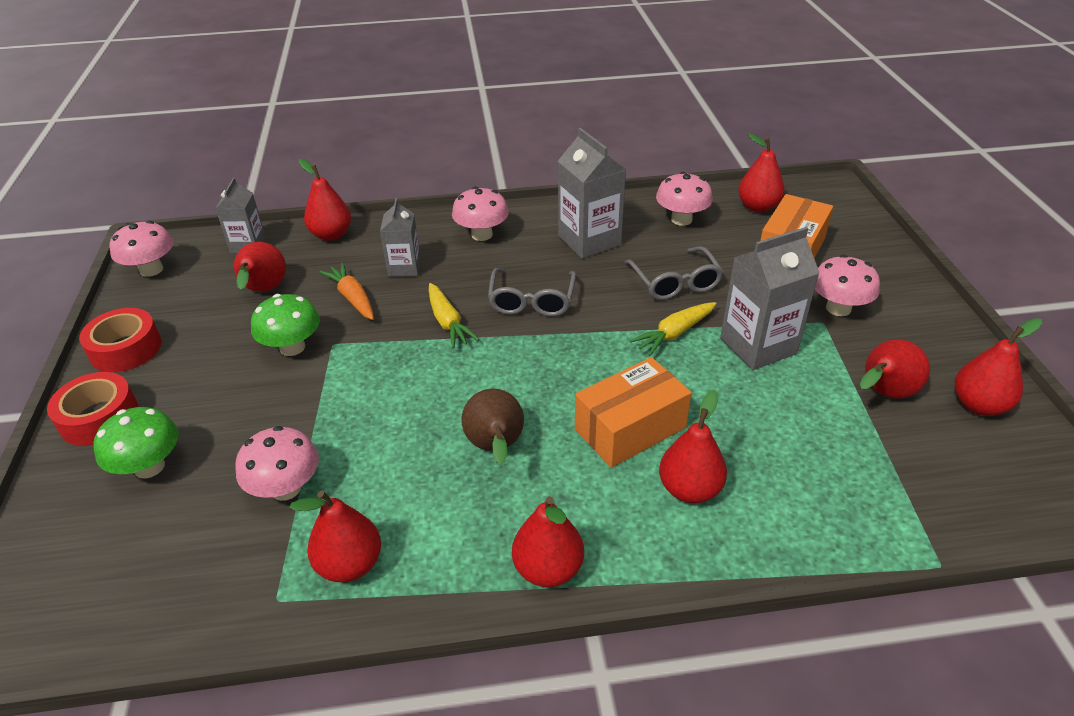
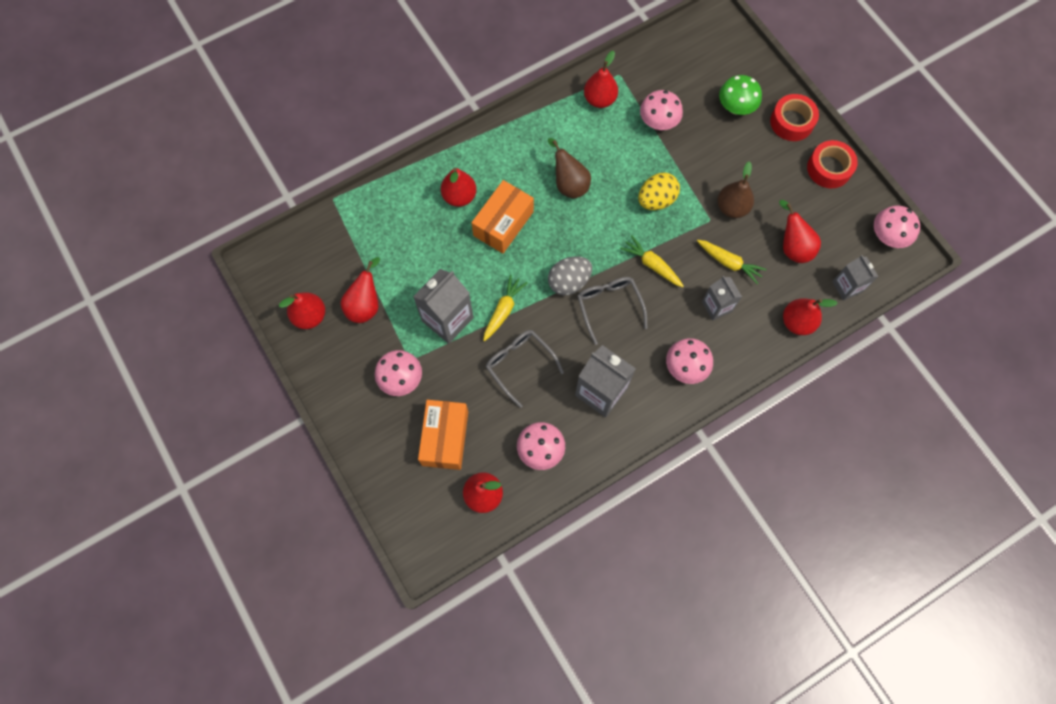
camera: 155 degrees right, 30 degrees up
green mushroom [251,294,320,356] -> brown pear [717,162,754,218]
orange carrot [319,263,374,320] -> yellow carrot [697,240,766,284]
red pear [512,496,584,587] -> none
none -> grey egg [548,256,592,295]
none -> yellow egg [638,173,680,210]

